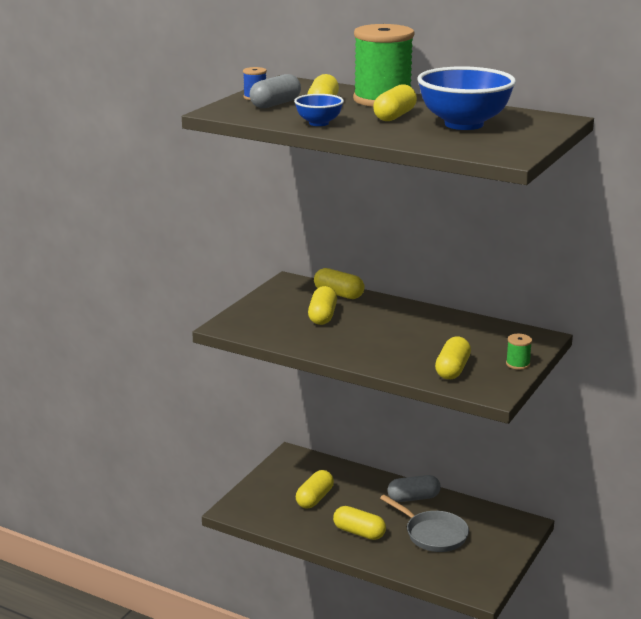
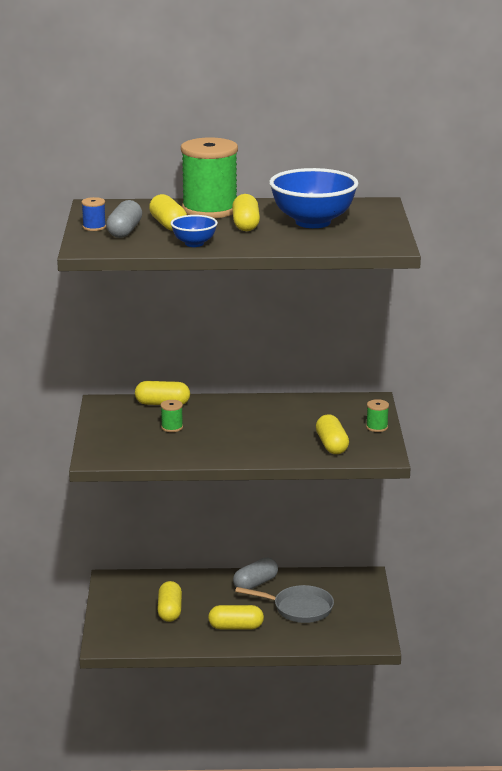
camera: 30 degrees left, 0 degrees up
yellow capsule [308,286,337,325] -> green spool [161,400,183,432]

